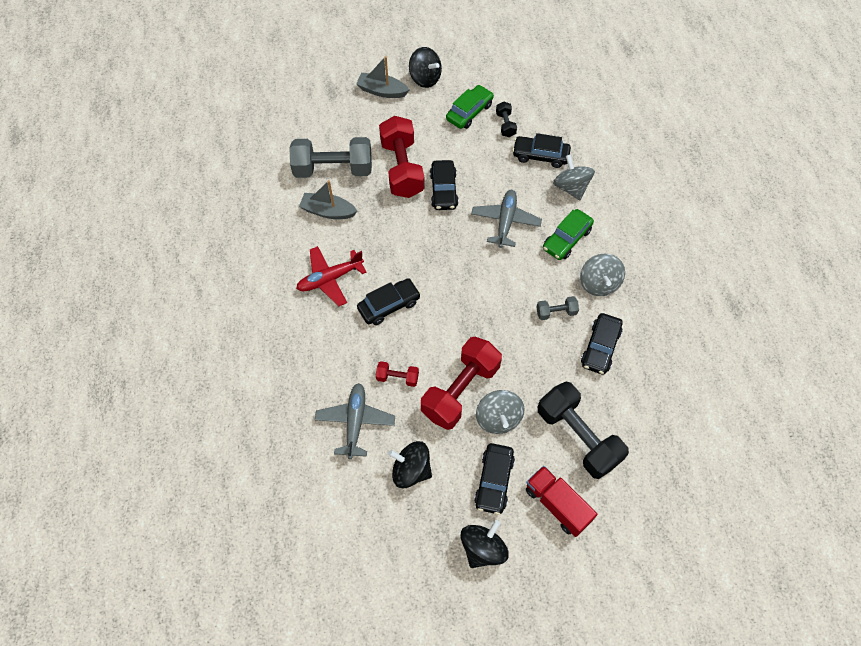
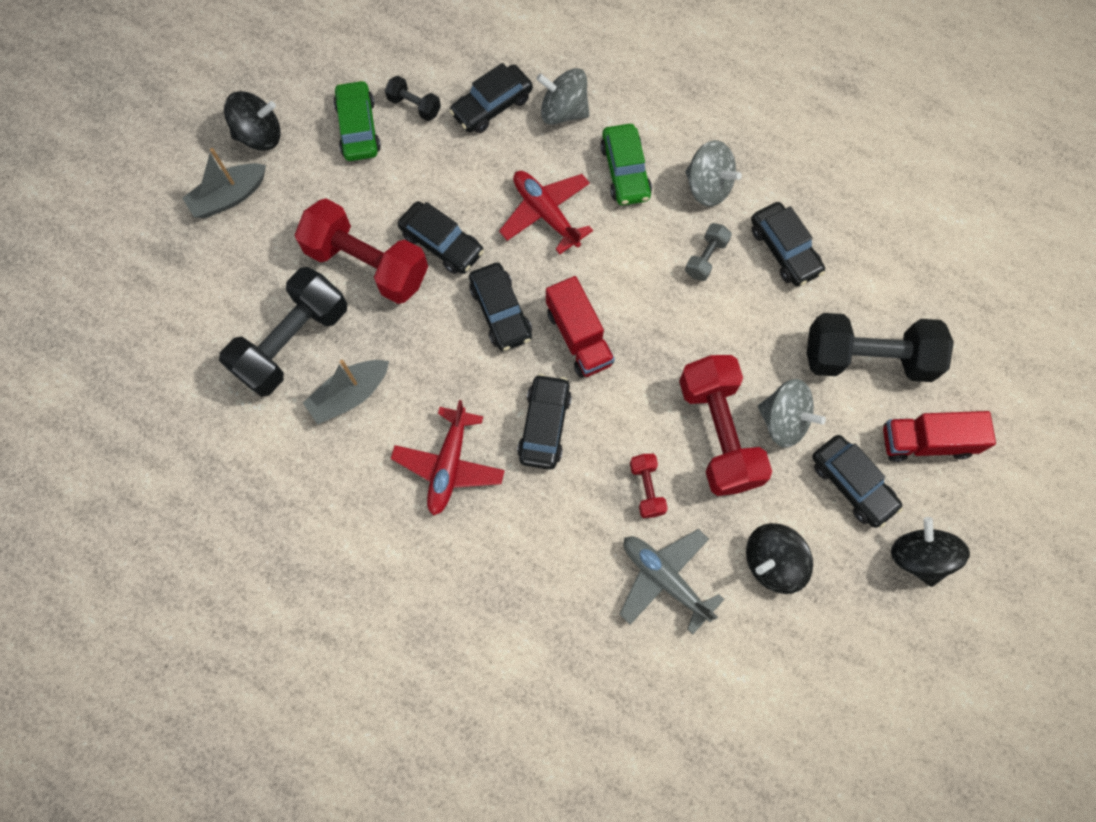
camera: 50 degrees left, 10 degrees up
grey dumbbell [289,137,372,178] -> black dumbbell [219,267,347,397]
red dumbbell [376,361,419,387] -> red dumbbell turned 60 degrees counterclockwise [630,454,668,518]
grey plane [471,190,542,248] -> red plane [499,171,593,254]
none -> black car [469,263,532,351]
none -> red truck [546,276,615,378]

